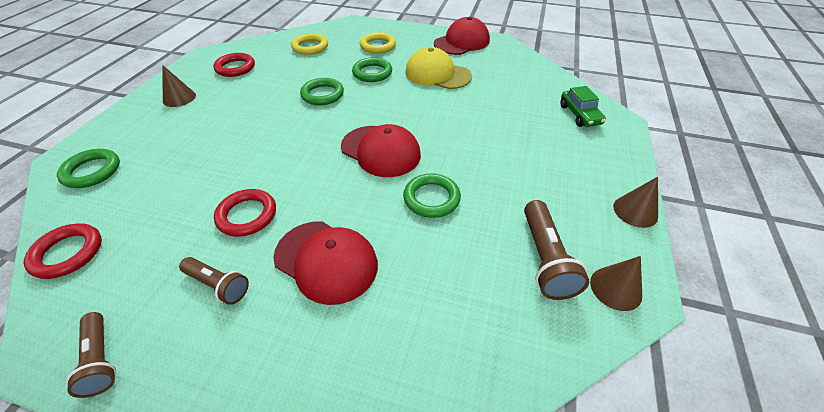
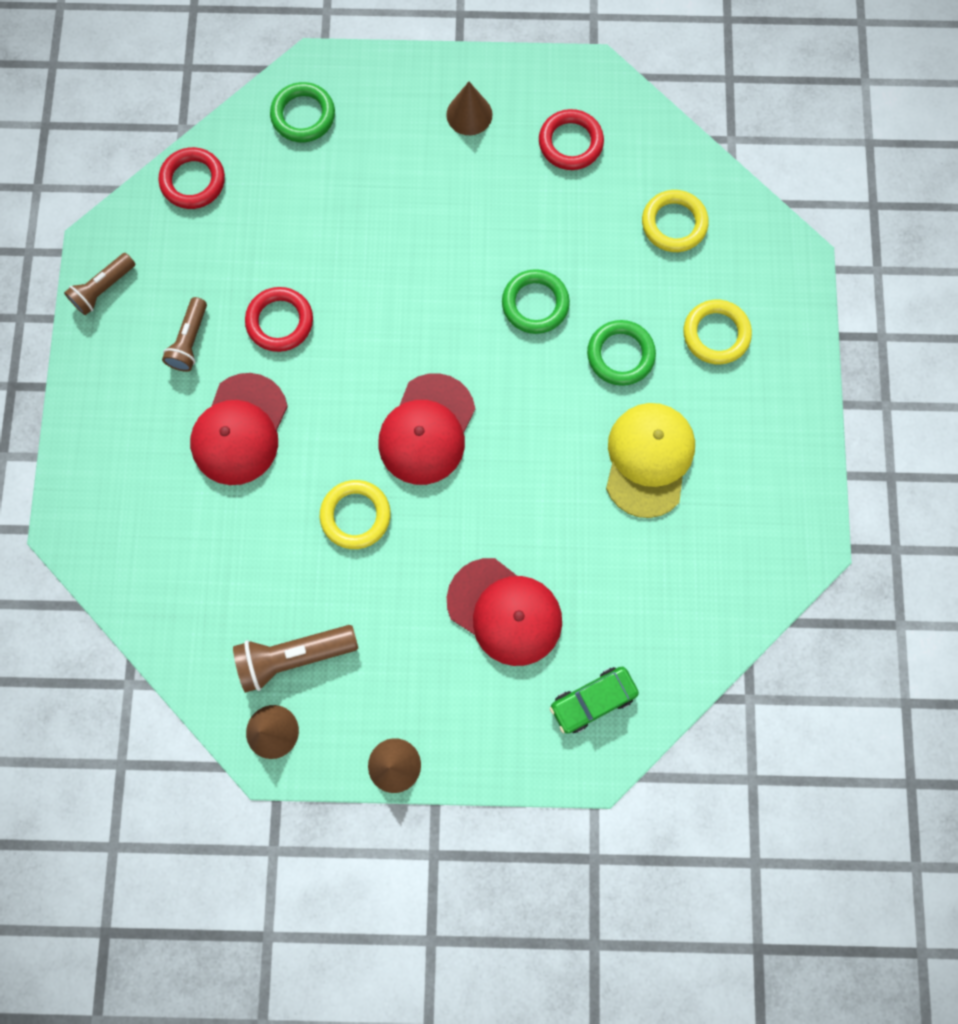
camera: 75 degrees right, 30 degrees up
green ring [403,173,461,218] -> yellow ring [320,480,391,549]
red cap [434,17,490,55] -> red cap moved to [447,558,562,666]

